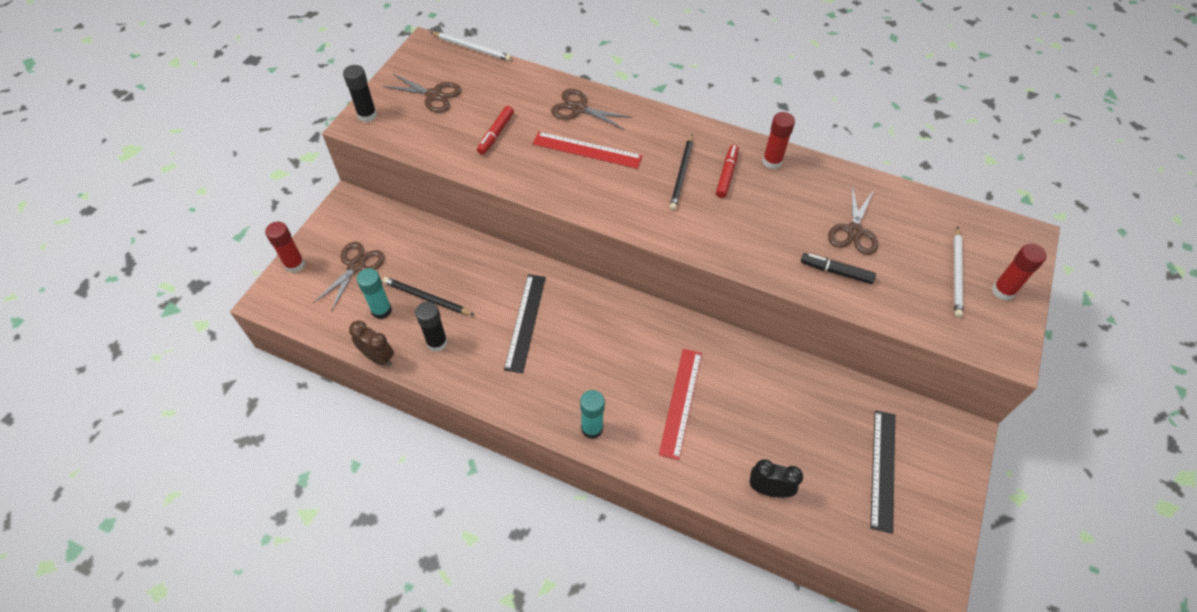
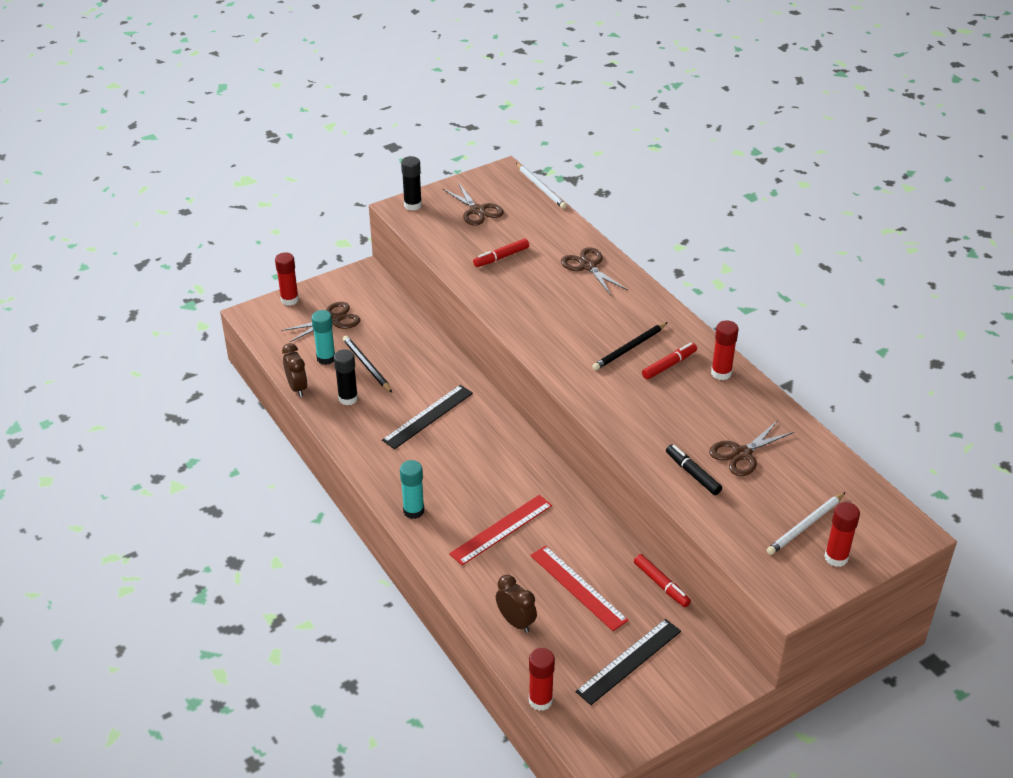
camera: 35 degrees right, 15 degrees down
red ruler [533,132,643,169] -> red ruler moved to [530,546,629,631]
black clock [749,459,803,498] -> brown clock [496,575,537,633]
none -> red glue stick [529,648,555,711]
none -> red marker [634,554,691,607]

